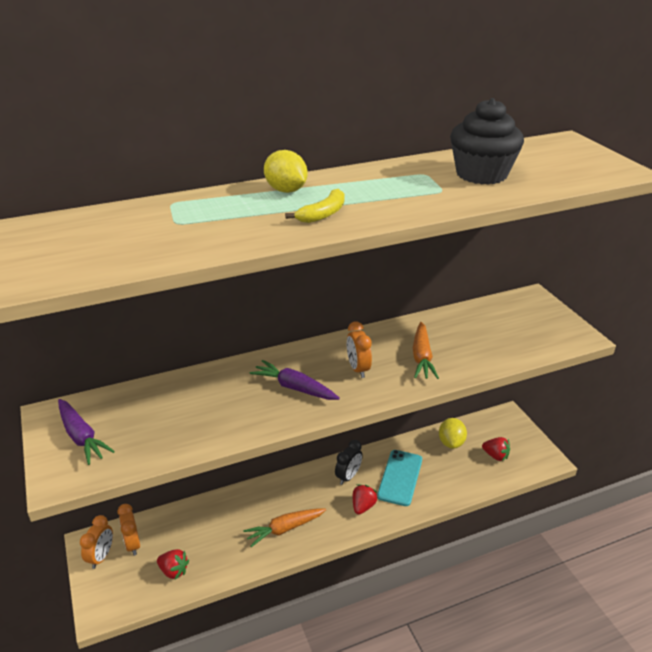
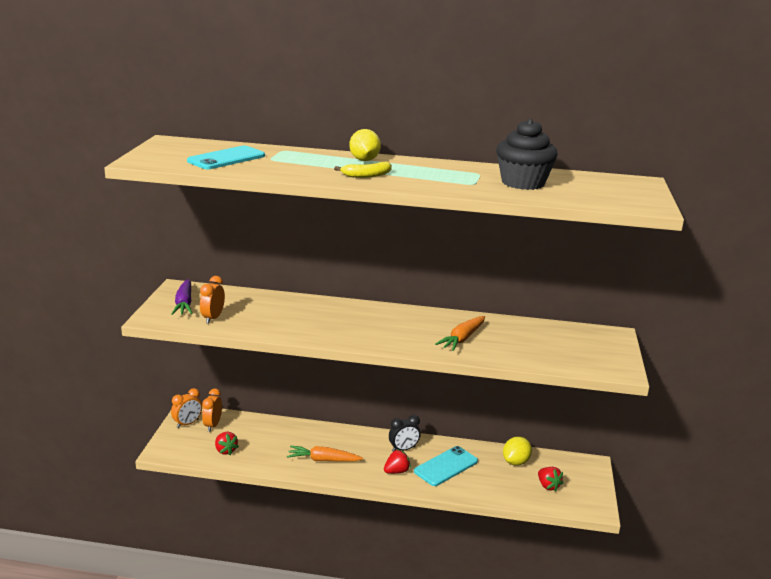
camera: 30 degrees right, 10 degrees down
purple carrot [250,360,340,400] -> none
orange clock [347,321,372,378] -> orange clock moved to [200,276,225,324]
none -> turquoise phone [187,146,265,169]

